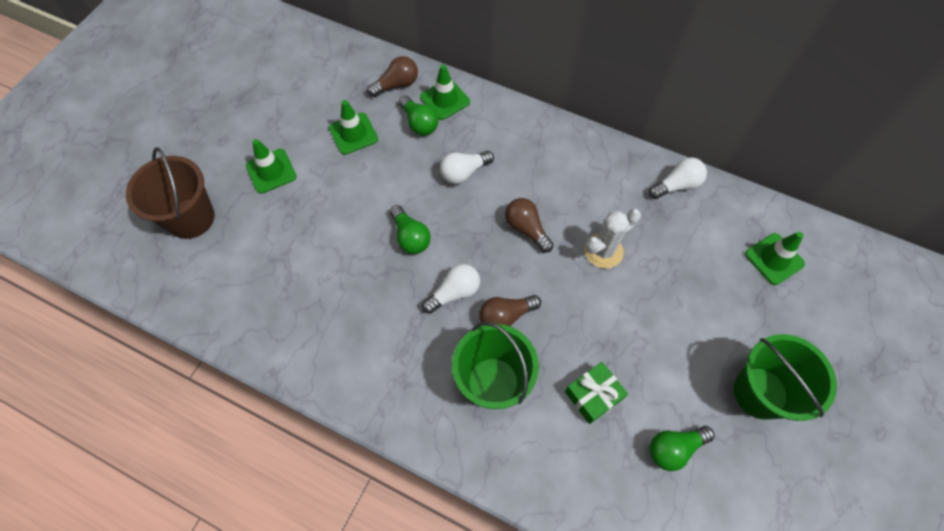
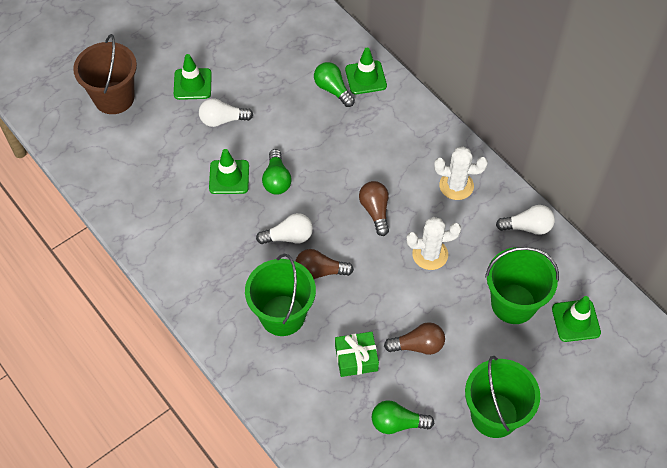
camera: 25 degrees right, 5 degrees down
green traffic cone [329,100,378,155] -> green traffic cone moved to [209,149,249,194]
brown light bulb [367,56,418,97] -> brown light bulb moved to [384,322,445,355]
green light bulb [398,95,438,136] -> green light bulb turned 150 degrees clockwise [314,62,355,107]
white light bulb [440,151,494,184] -> white light bulb moved to [199,98,253,127]
none -> white cactus [434,147,488,200]
none -> green bucket [485,247,559,324]

